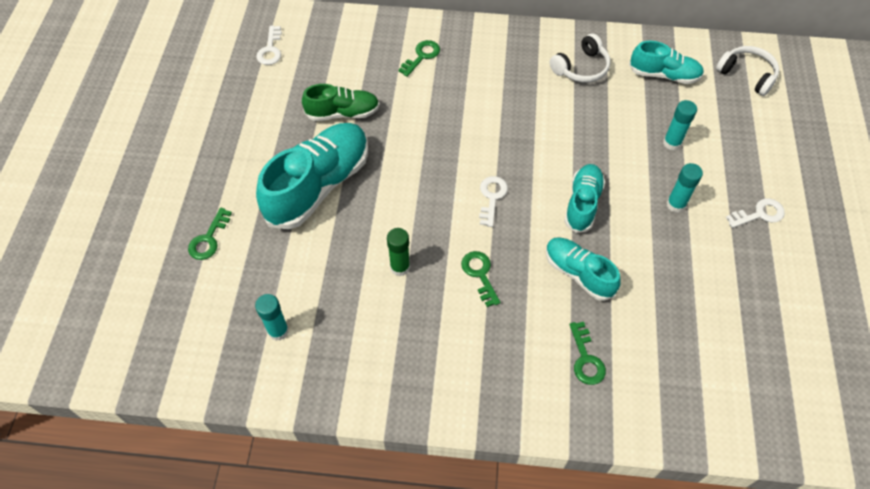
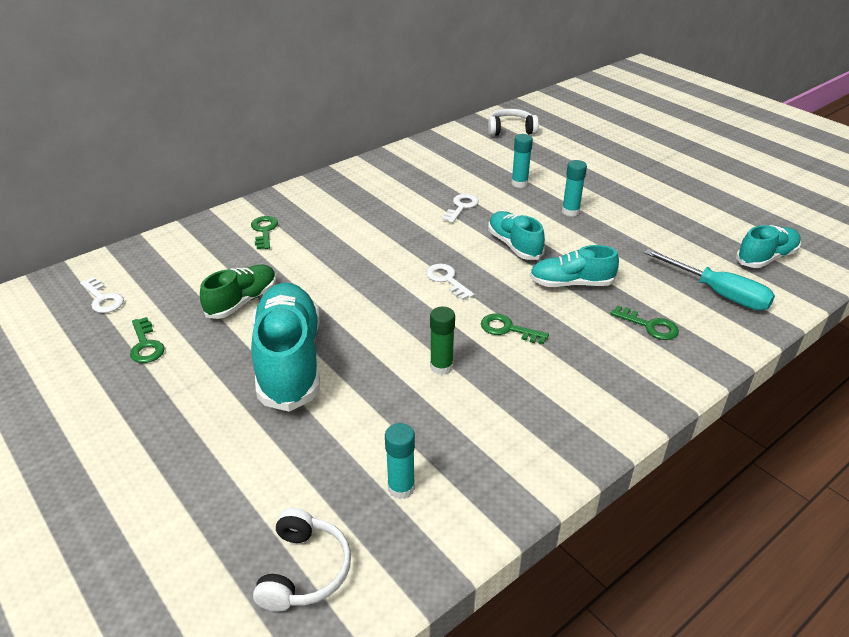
camera: 45 degrees left, 20 degrees down
green key [188,208,232,260] -> green key moved to [130,317,165,363]
white headphones [550,34,611,83] -> white headphones moved to [253,508,351,612]
turquoise shoe [629,41,704,84] -> turquoise shoe moved to [736,225,801,268]
white key [726,198,785,228] -> white key moved to [442,194,479,223]
none -> turquoise screwdriver [644,249,775,310]

